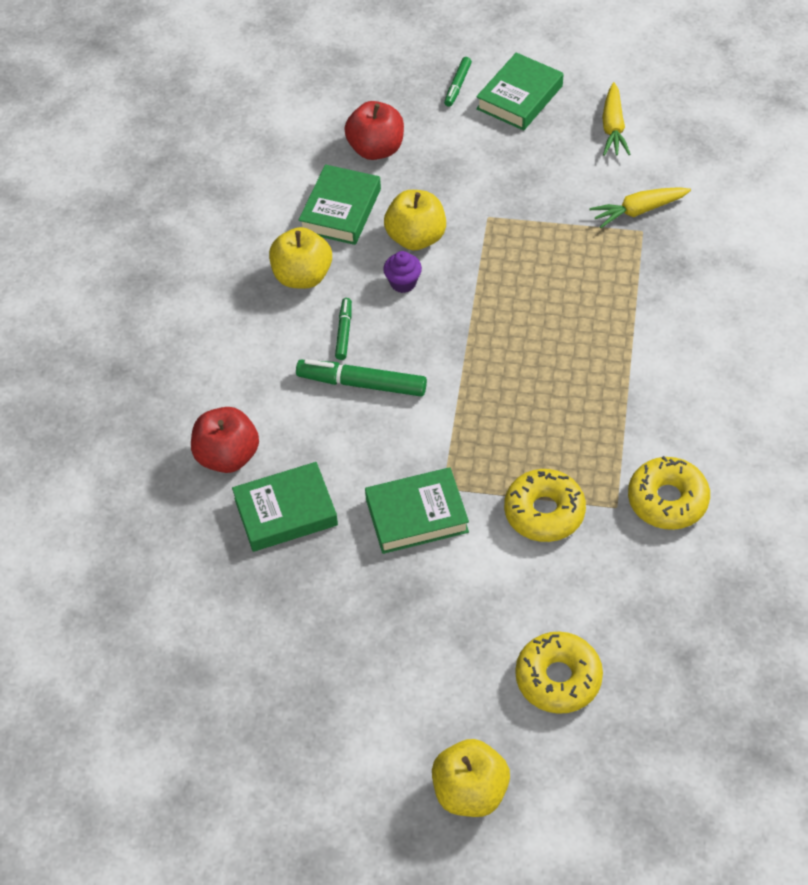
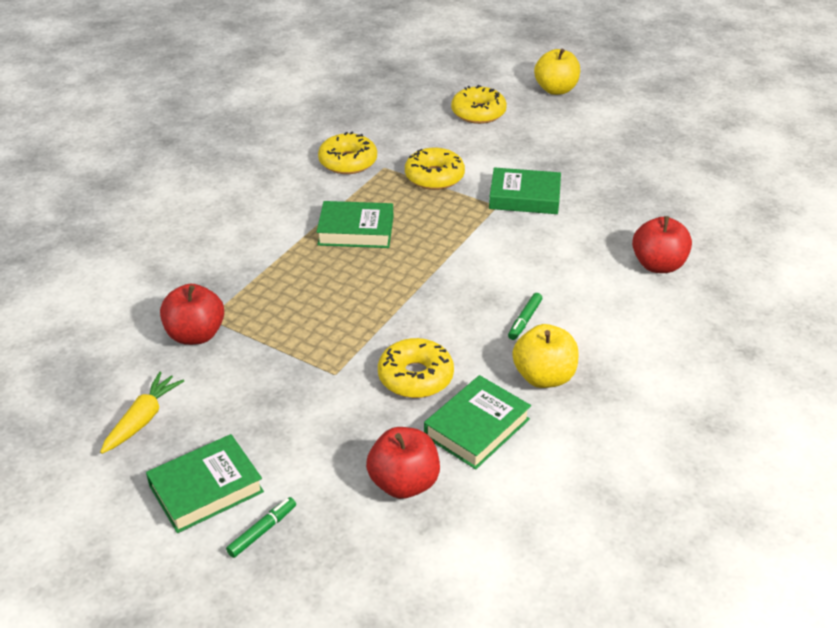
camera: 160 degrees left, 15 degrees down
green book [232,462,338,552] -> green book moved to [317,201,393,248]
green marker [296,359,427,397] -> none
purple cupcake [383,251,422,293] -> none
yellow apple [384,190,446,251] -> yellow donut [378,338,454,398]
yellow carrot [589,187,691,228] -> red apple [160,284,224,345]

